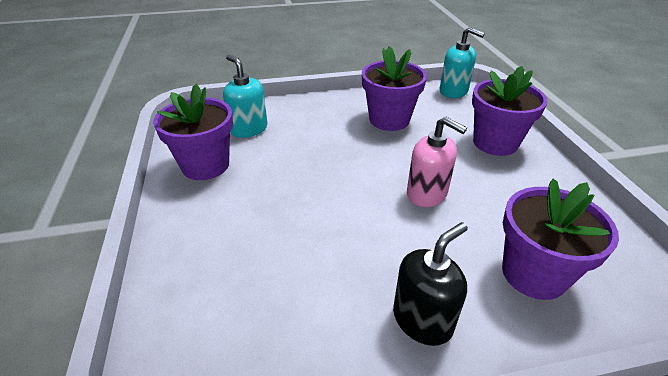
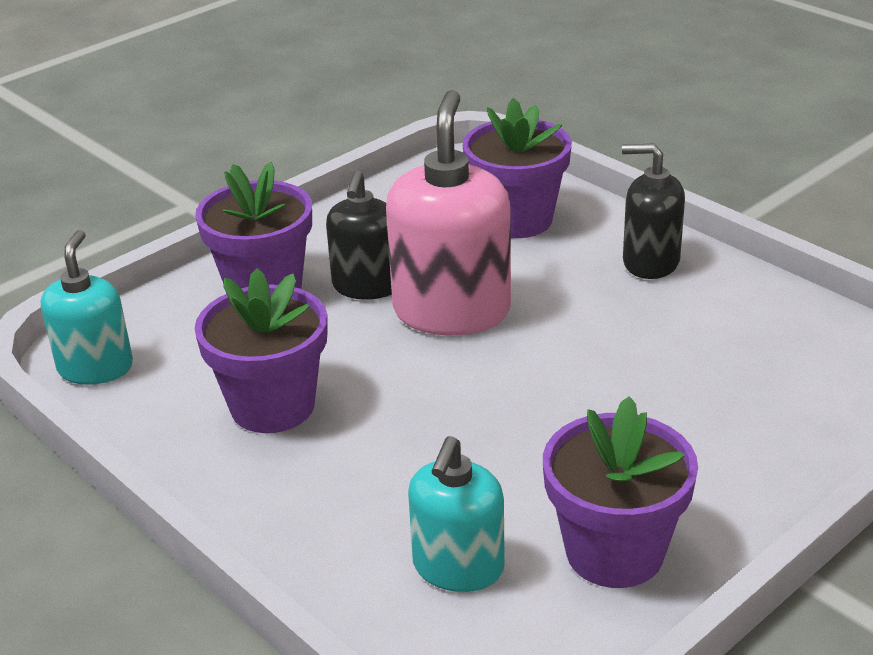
camera: 120 degrees left, 5 degrees down
pink soap dispenser [407,117,467,207] -> pink soap dispenser [386,90,511,335], size x1.61
none -> black soap dispenser [326,170,392,299]

